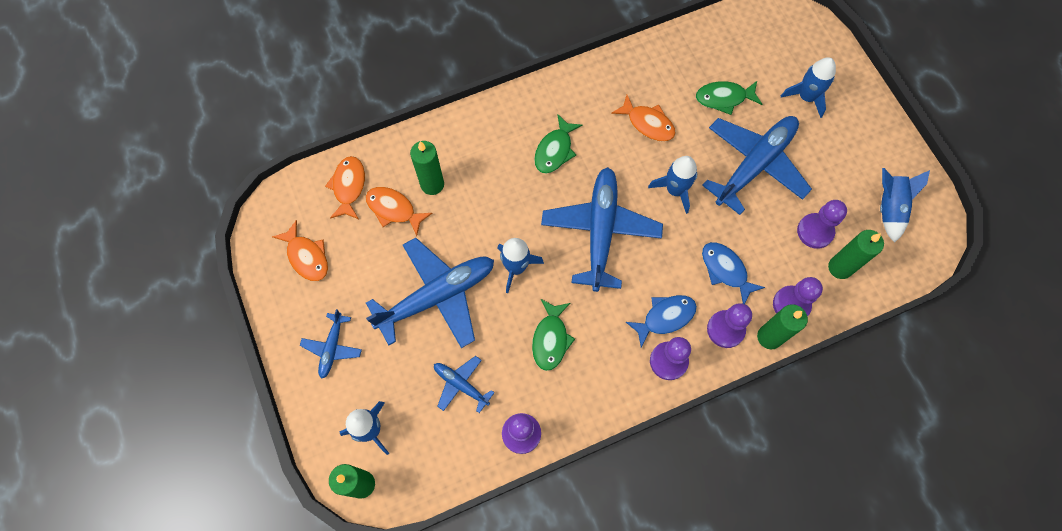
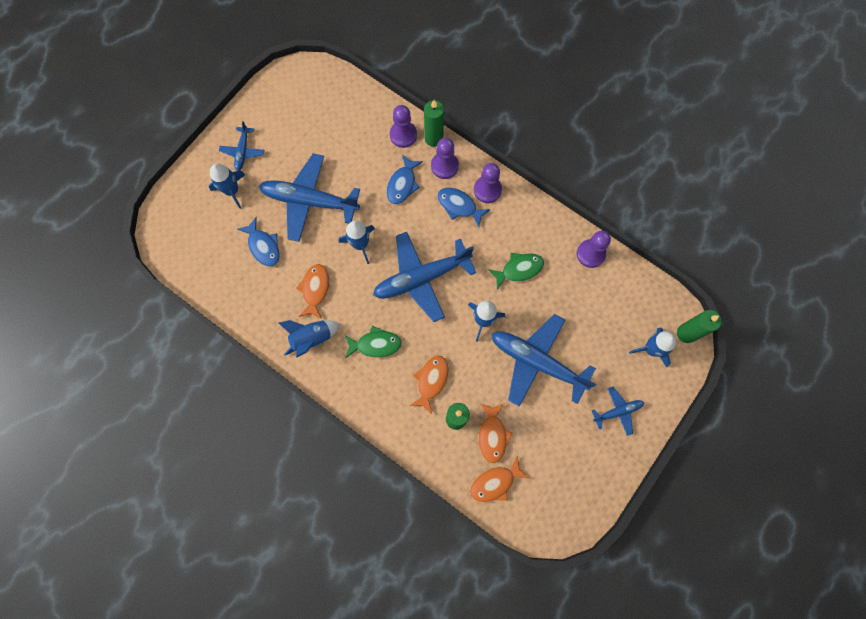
camera: 120 degrees left, 5 degrees up
orange fish [272,220,328,281] -> orange fish moved to [409,356,449,414]
blue plane [434,356,495,413] -> blue plane moved to [219,121,264,171]
green fish [696,81,762,115] -> blue fish [237,217,280,266]
purple pawn [797,200,847,249] -> none
green candle [828,230,884,279] -> none
blue rocket [880,168,930,243] -> blue rocket moved to [279,320,340,358]

